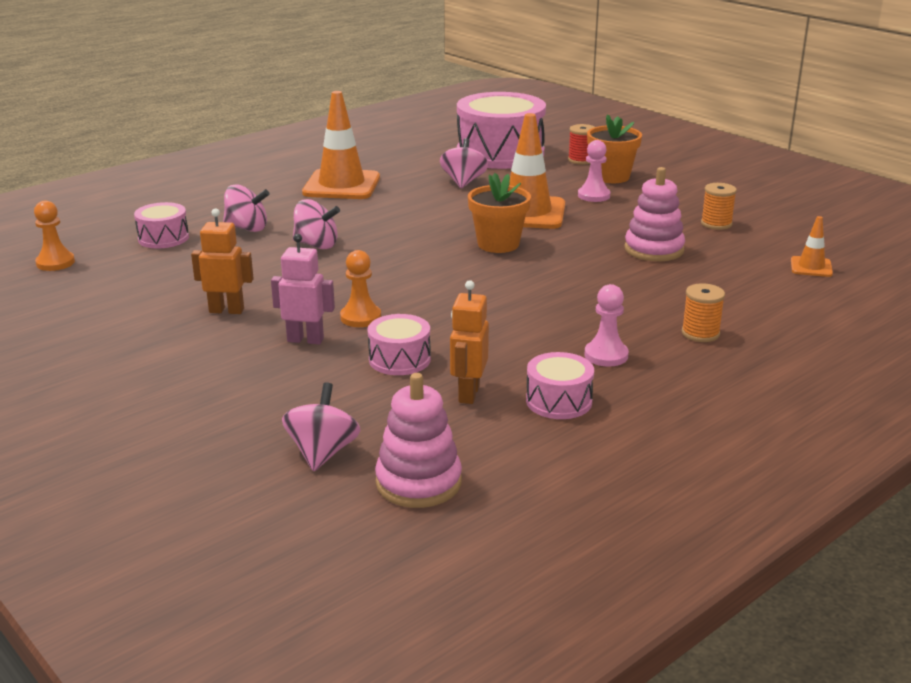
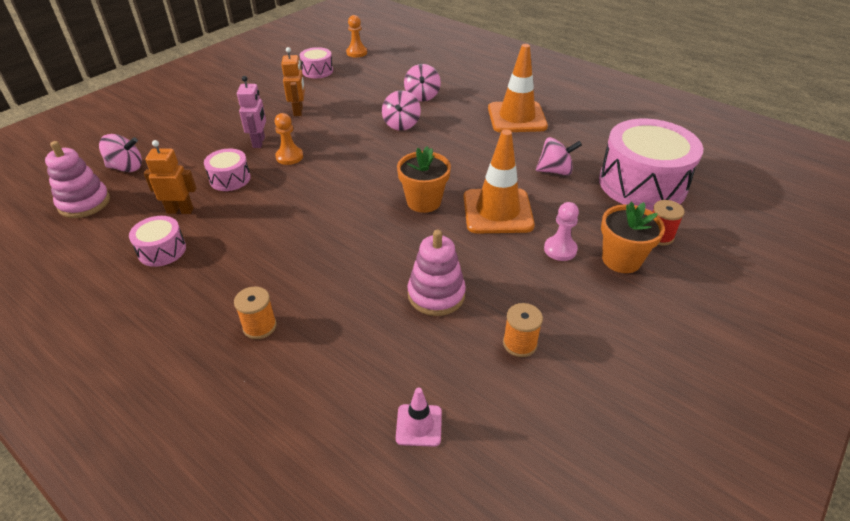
camera: 80 degrees right, 15 degrees up
pink drum [134,202,189,248] -> pink drum moved to [300,47,333,78]
pink pawn [585,284,629,367] -> none
orange traffic cone [791,216,833,277] -> pink traffic cone [396,387,442,447]

